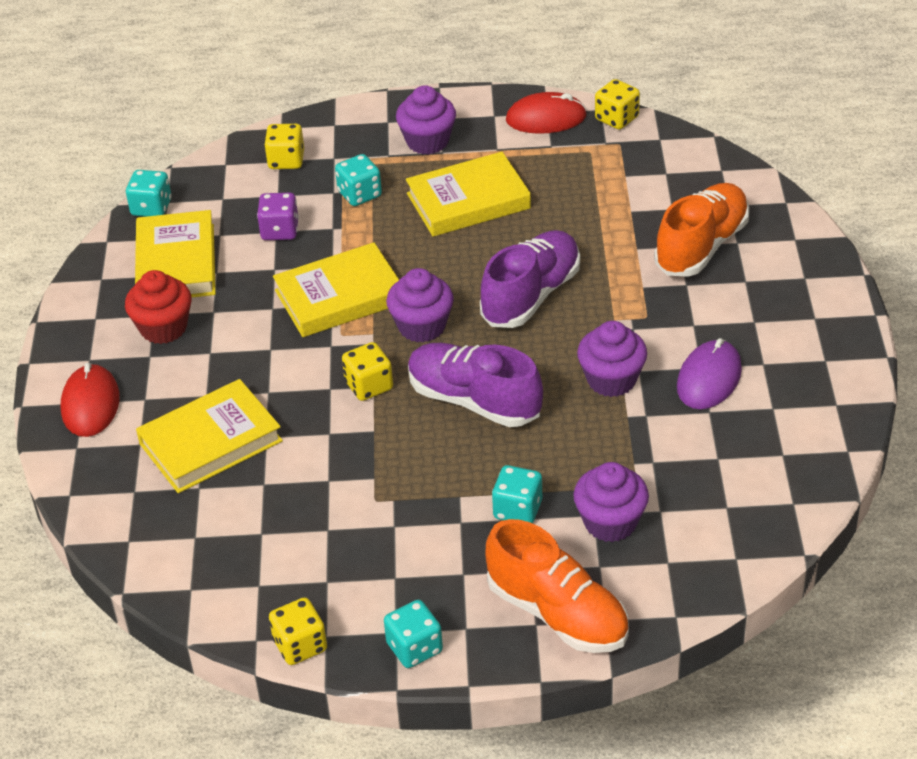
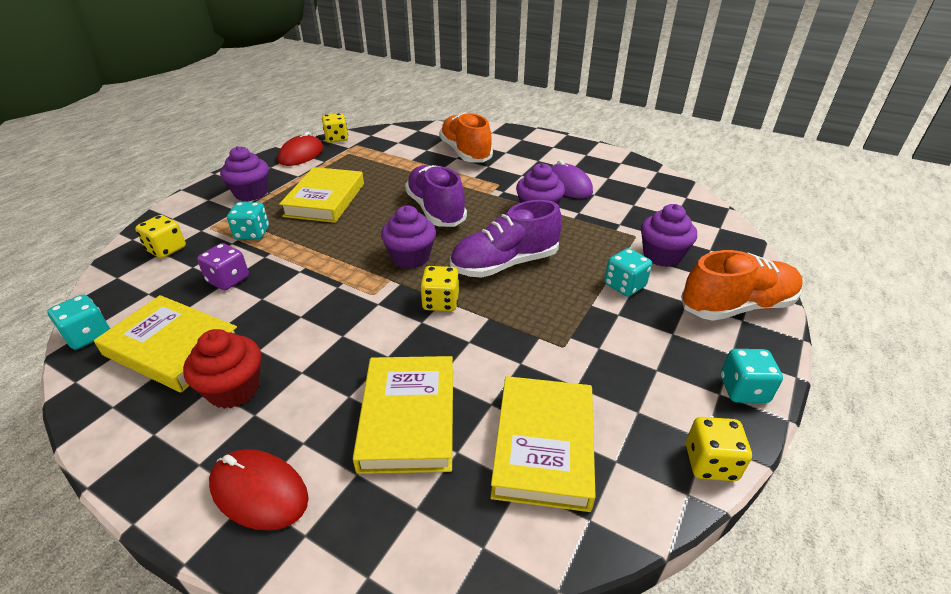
camera: 60 degrees left, 5 degrees down
yellow book [273,242,399,337] -> yellow book moved to [491,376,596,512]

